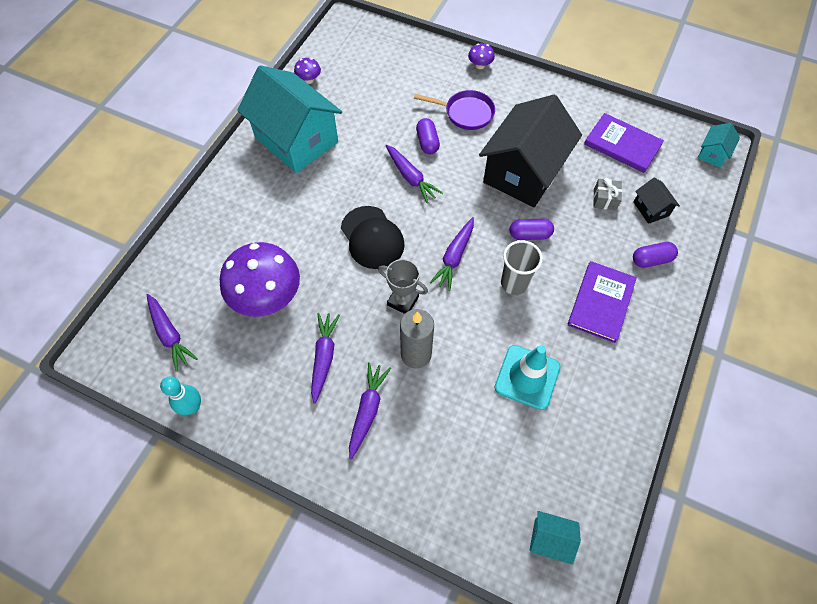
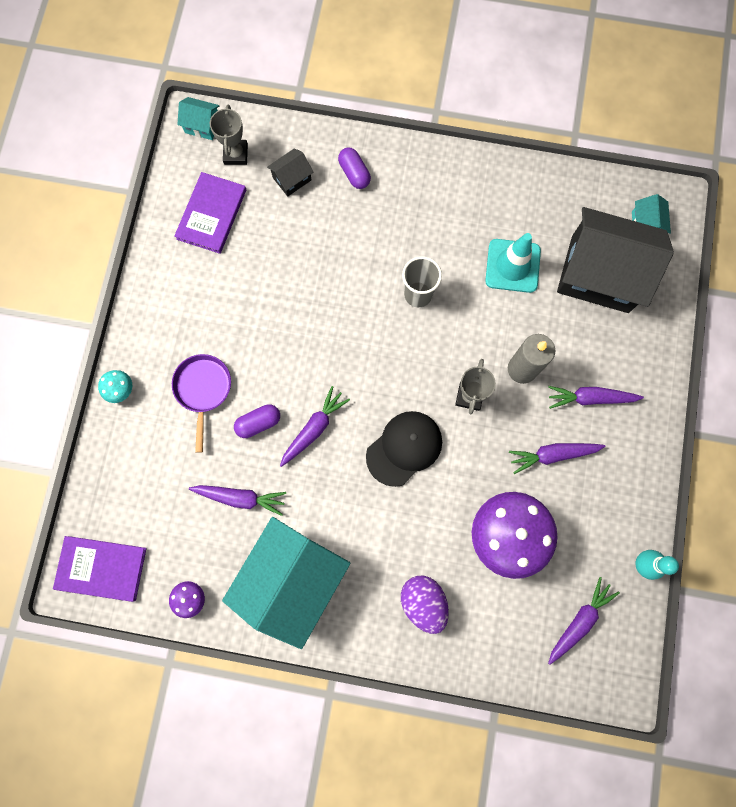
camera: 105 degrees left, 15 degrees up
purple carrot [430,217,474,291] -> purple carrot moved to [189,485,286,516]
purple mushroom [468,43,495,69] -> turquoise mushroom [98,370,132,403]
black house [479,94,582,207] -> black house moved to [557,207,674,313]
purple capsule [510,219,554,240] -> none
purple book [568,261,637,343] -> purple book moved to [53,536,146,602]
grey gift [593,178,622,210] -> none
none -> grey trophy [210,105,248,165]
none -> purple egg [401,576,449,634]

